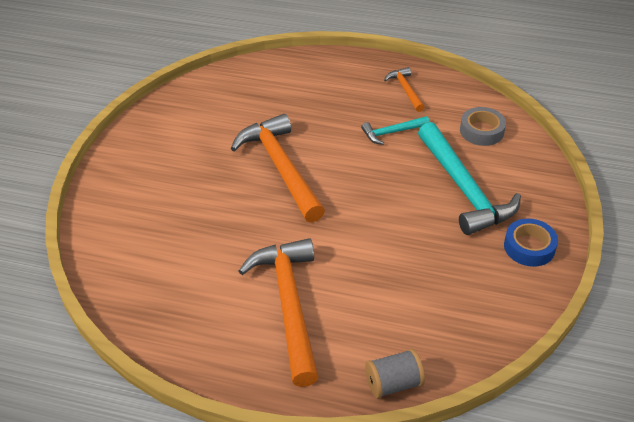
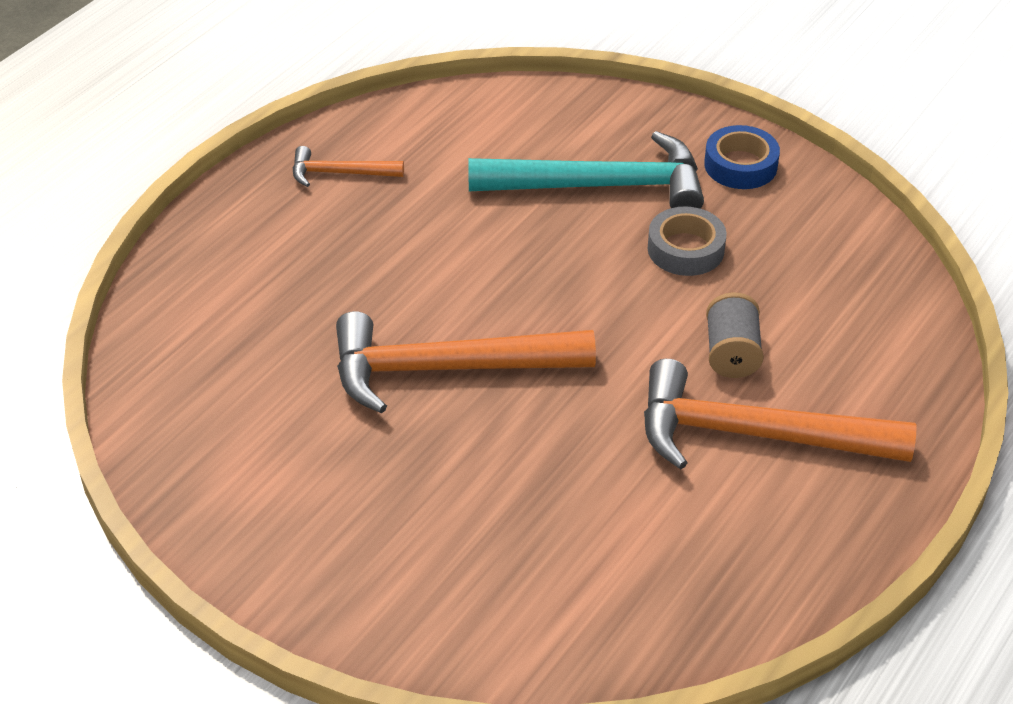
camera: 70 degrees left, 0 degrees up
turquoise hammer [361,116,430,145] -> none
grey spool [365,349,425,399] -> grey spool moved to [706,293,764,378]
grey tape [460,107,506,146] -> grey tape moved to [648,207,727,276]

